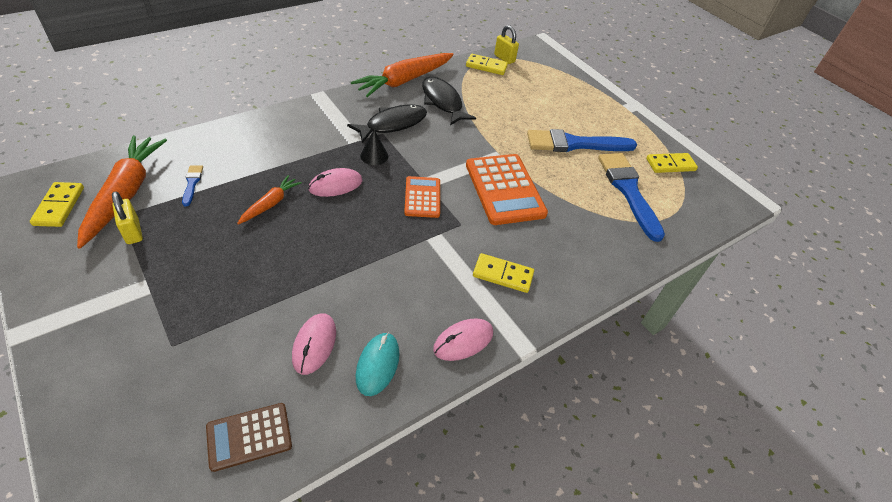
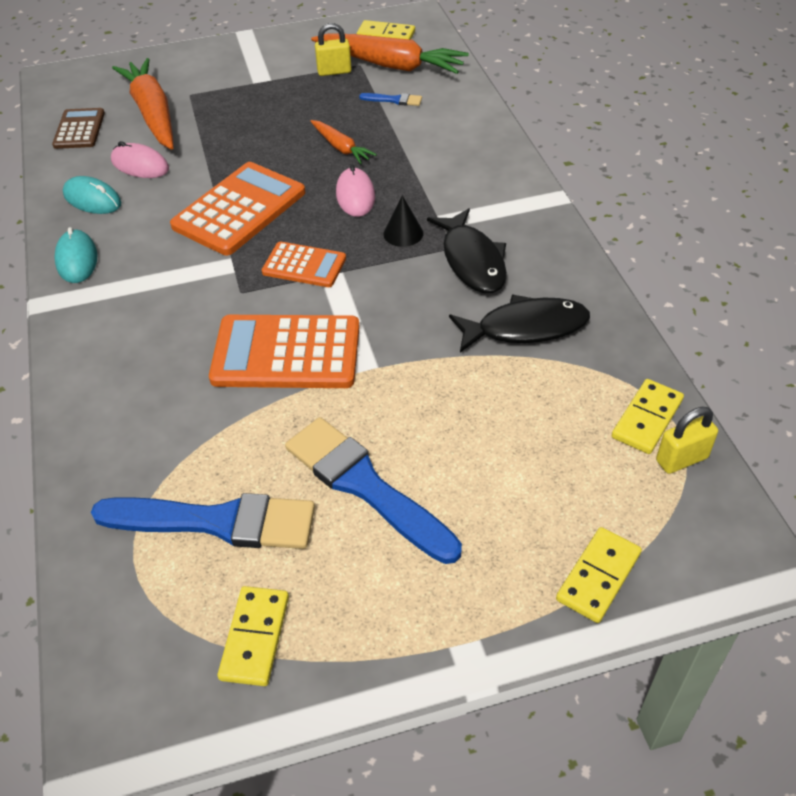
camera: 115 degrees right, 0 degrees up
orange carrot [351,53,453,97] -> orange carrot moved to [112,58,174,150]
pink mouse [433,318,493,361] -> turquoise mouse [54,227,97,283]
yellow domino [473,253,534,293] -> yellow domino moved to [556,527,642,623]
blue brush [527,129,637,152] -> blue brush turned 60 degrees counterclockwise [285,417,462,564]
none -> orange calculator [170,162,305,255]

